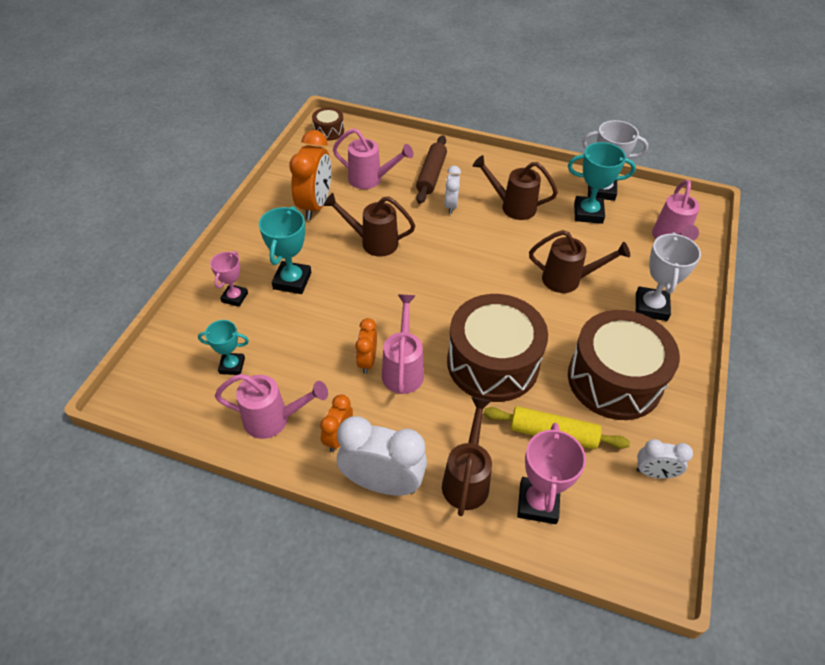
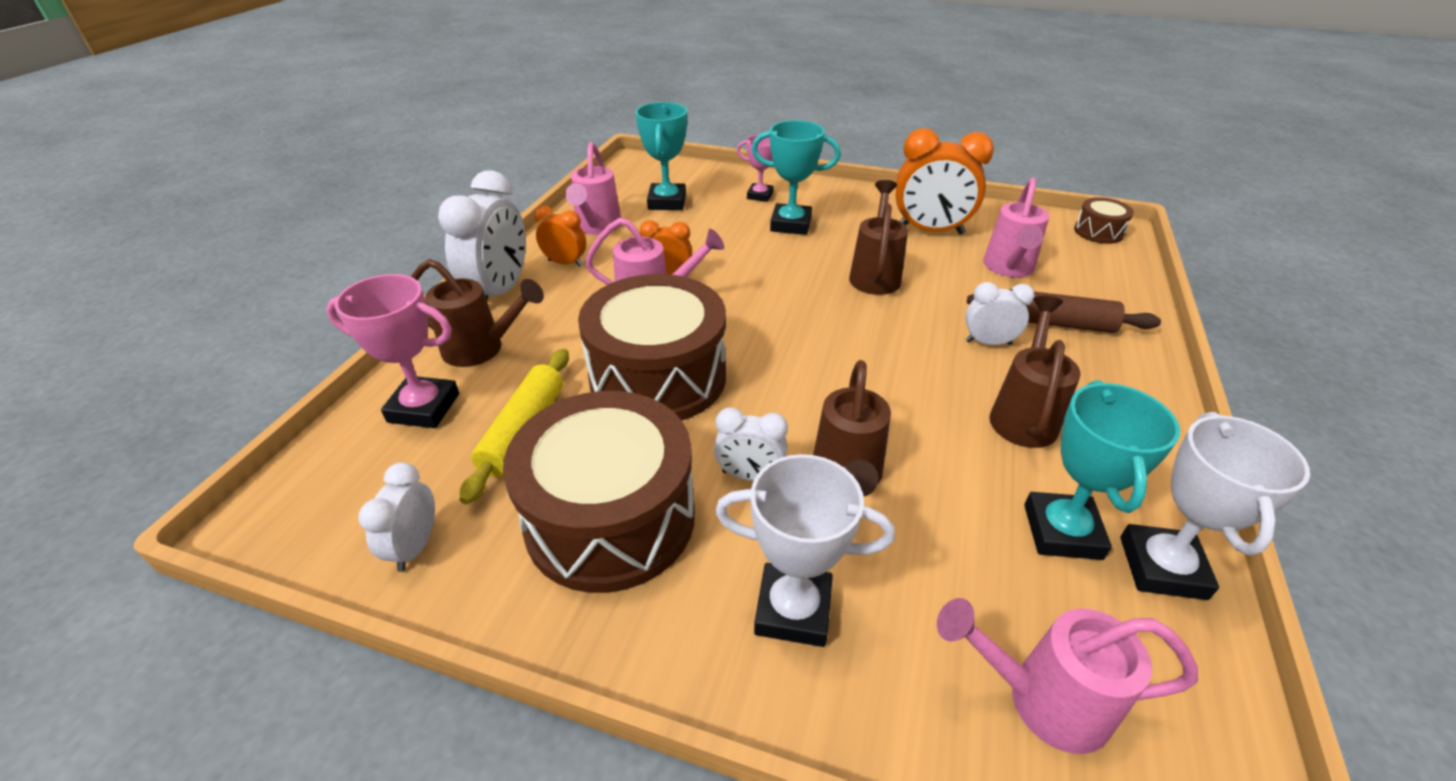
camera: 90 degrees right, 10 degrees down
turquoise trophy [198,320,249,375] -> turquoise trophy [635,102,687,210], size x1.57
none -> white clock [714,407,788,481]

